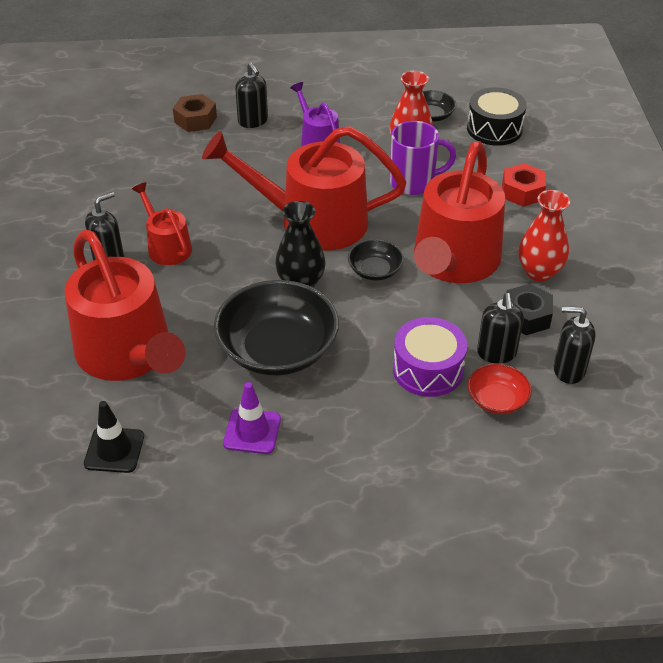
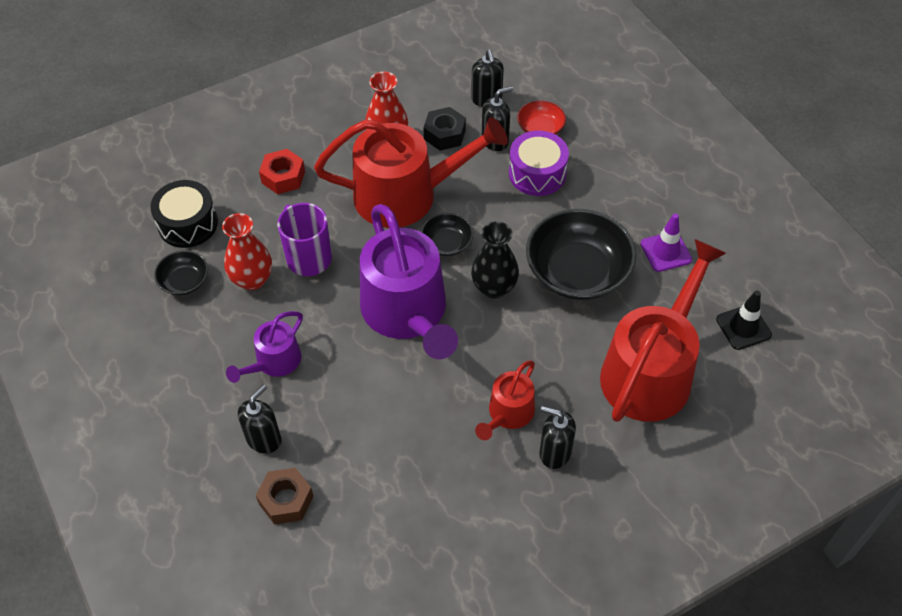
camera: 115 degrees left, 10 degrees up
red watering can [202,126,406,251] -> purple watering can [360,204,458,359]

